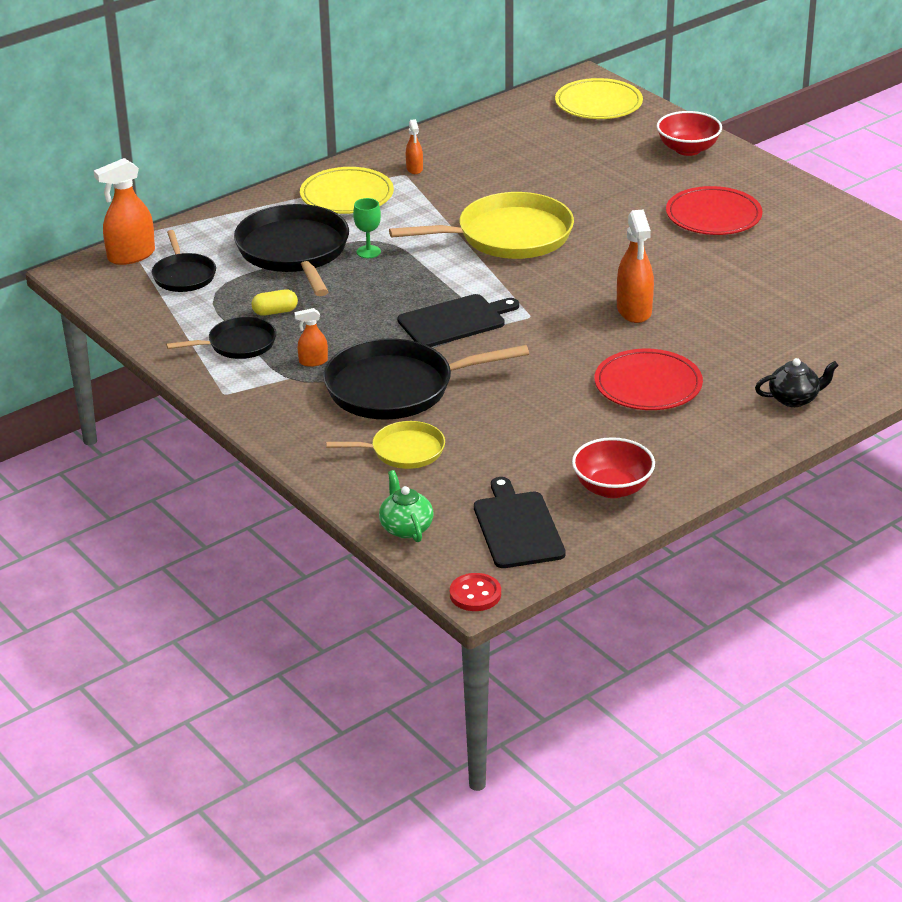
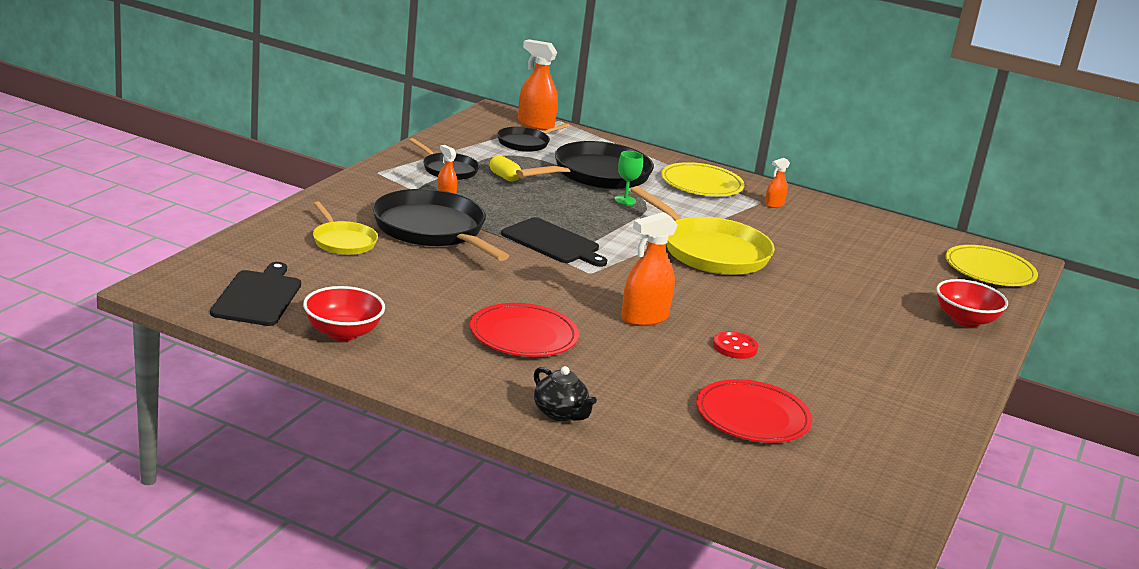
camera: 60 degrees right, 10 degrees down
green teapot [379,470,433,542] -> none
red button [450,573,501,611] -> red button moved to [713,331,758,359]
black cutting board [474,477,566,568] -> black cutting board turned 45 degrees counterclockwise [210,262,301,326]
red plate [666,186,763,235] -> red plate moved to [696,379,813,443]

